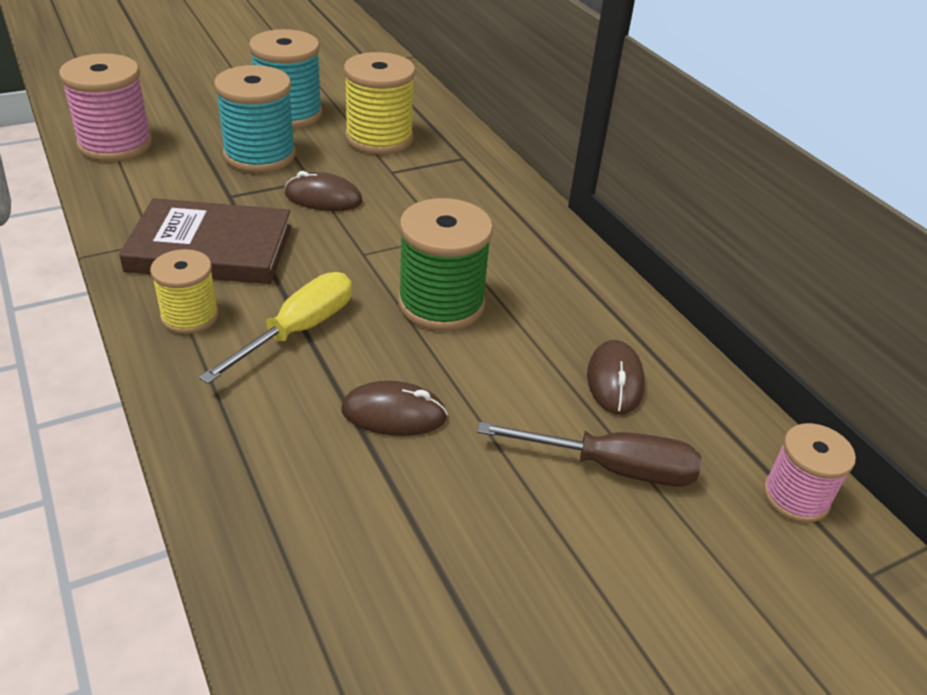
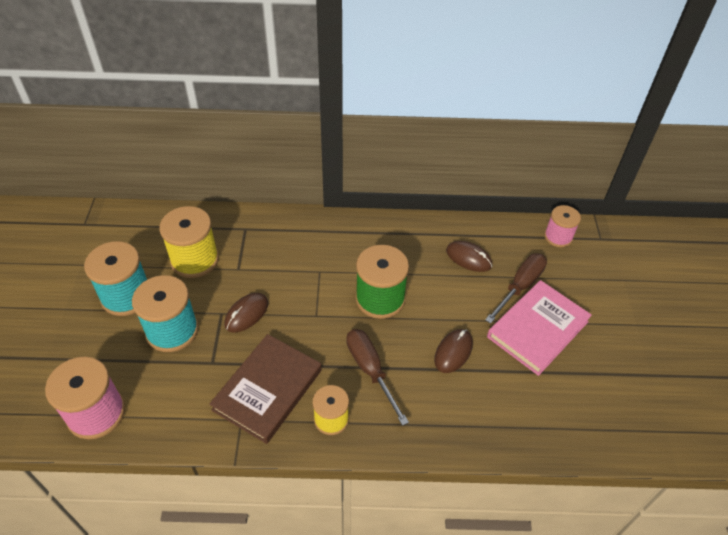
camera: 60 degrees left, 10 degrees up
yellow screwdriver [199,272,352,384] -> brown screwdriver [347,329,409,426]
none -> pink book [487,280,592,376]

